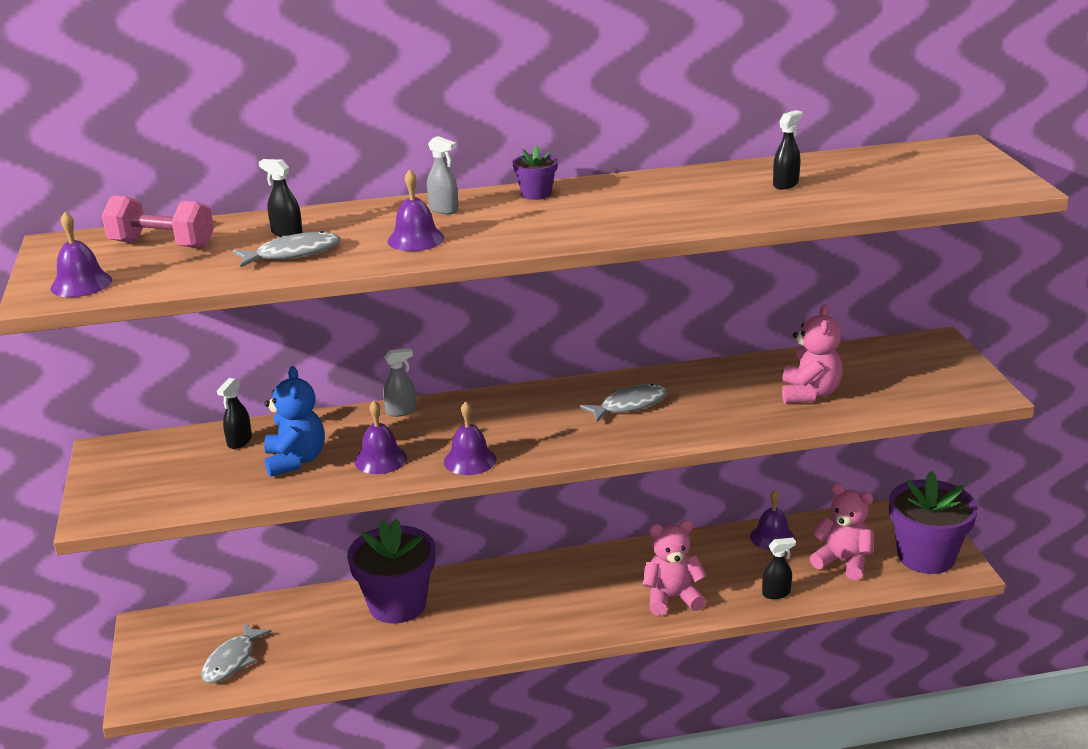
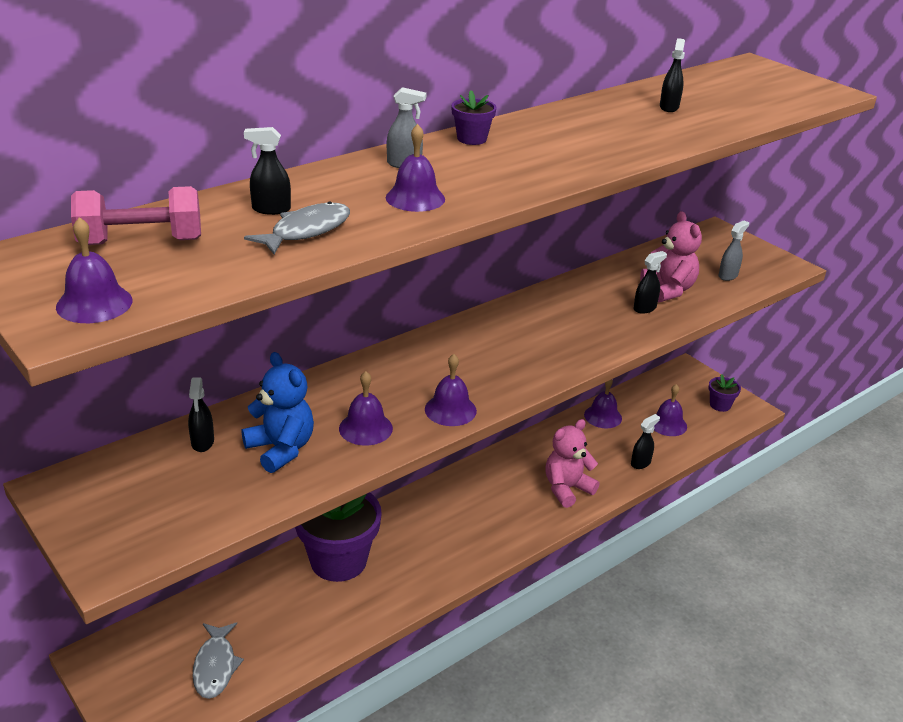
camera: 30 degrees left, 5 degrees up
grey spray bottle [383,348,416,417] -> grey spray bottle moved to [719,220,749,281]
grey fish [580,384,668,422] -> none
pink teddy bear [810,483,873,580] -> purple bell [654,384,687,436]
purple flower pot [889,471,978,574] -> purple flower pot [709,374,741,412], size x0.46
none -> black spray bottle [634,251,667,314]

